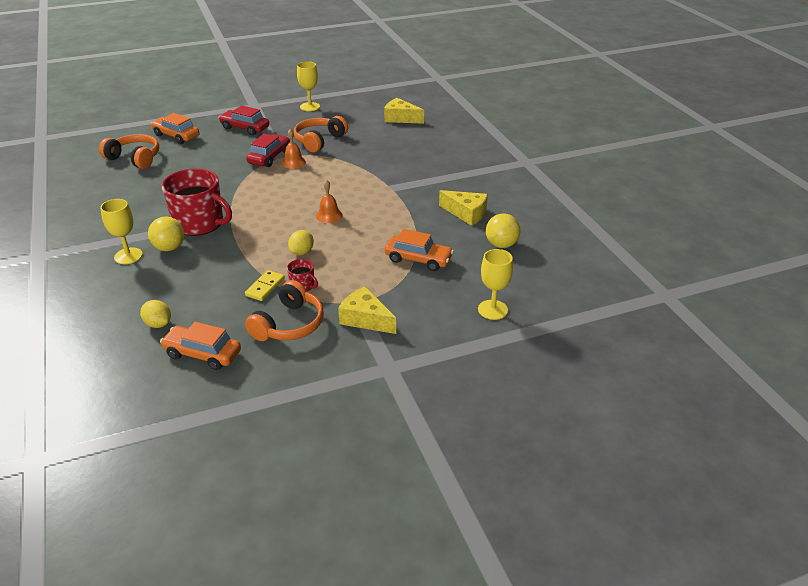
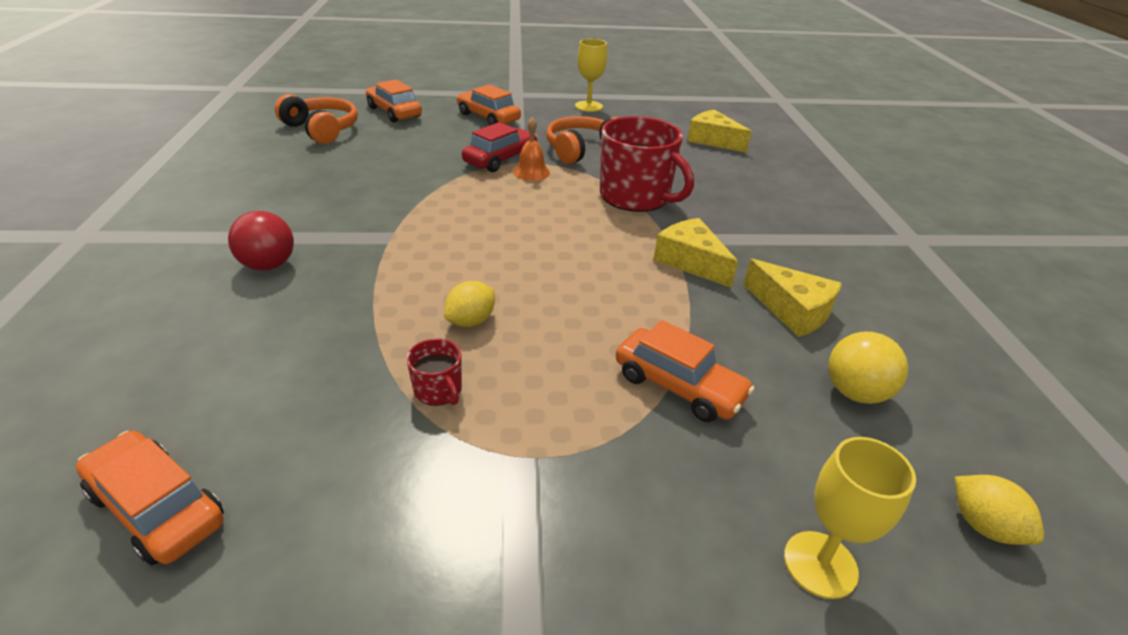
camera: 15 degrees right, 0 degrees up
yellow goblet [100,199,143,264] -> none
yellow lemon [140,300,171,328] -> yellow lemon moved to [955,475,1044,545]
yellow ball [148,217,184,251] -> red ball [228,211,294,271]
red mug [161,169,232,236] -> red mug moved to [600,116,694,212]
red car [219,106,269,135] -> orange car [456,85,521,125]
yellow domino [245,270,285,301] -> none
orange headphones [245,280,324,341] -> none
orange bell [316,180,343,223] -> none
yellow cheese [338,286,396,334] -> yellow cheese moved to [654,218,738,288]

